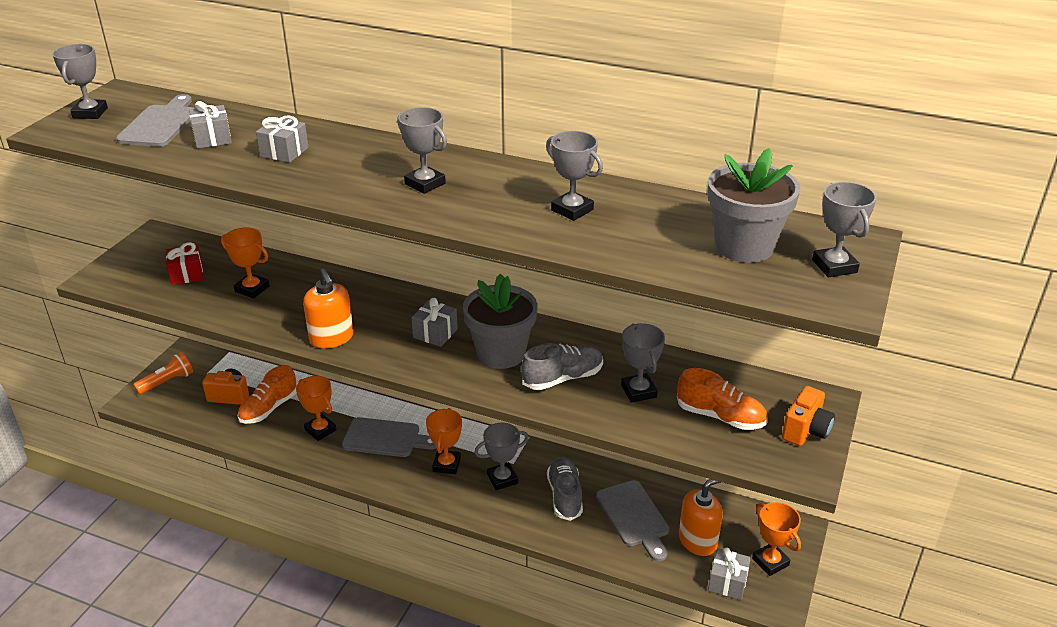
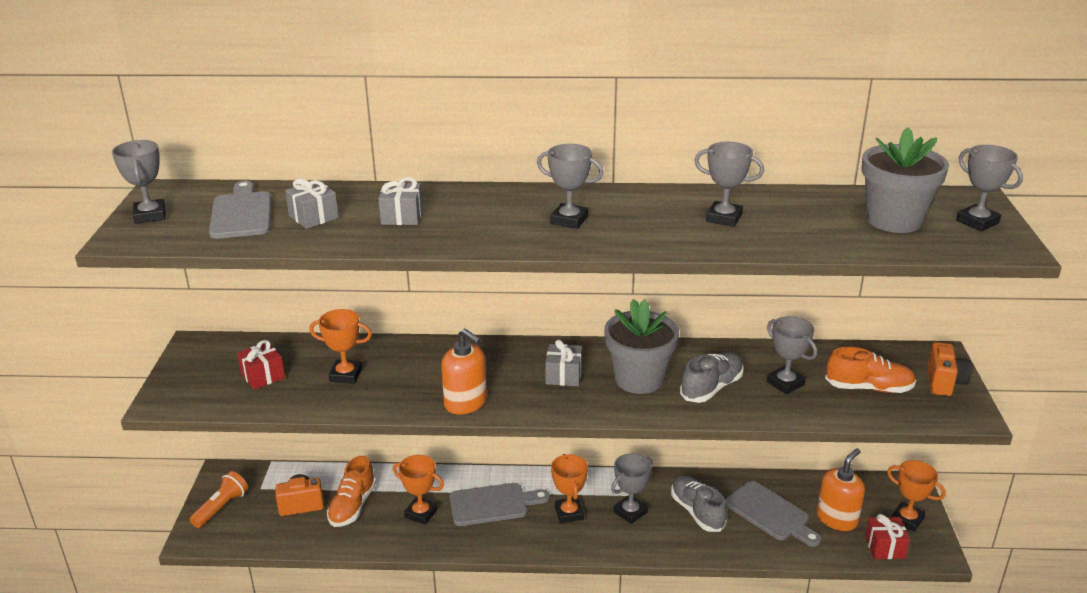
camera: 20 degrees left, 5 degrees down
grey gift [708,548,751,600] -> red gift [865,514,910,559]

